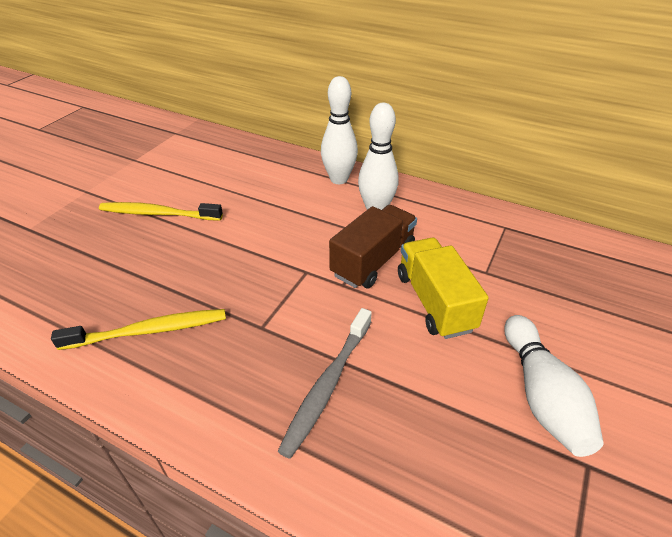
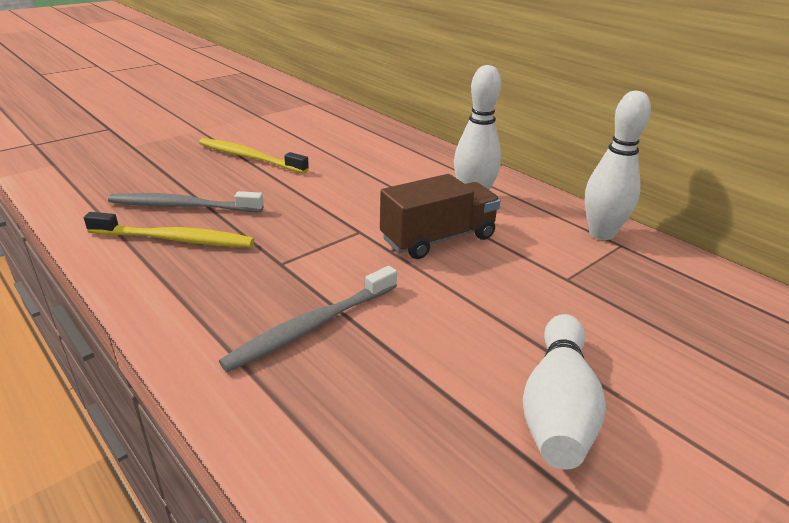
camera: 20 degrees right, 10 degrees down
white bowling pin [321,76,358,184] -> white bowling pin moved to [585,91,651,240]
yellow truck [398,238,489,339] -> none
none -> grey toothbrush [108,191,264,212]

